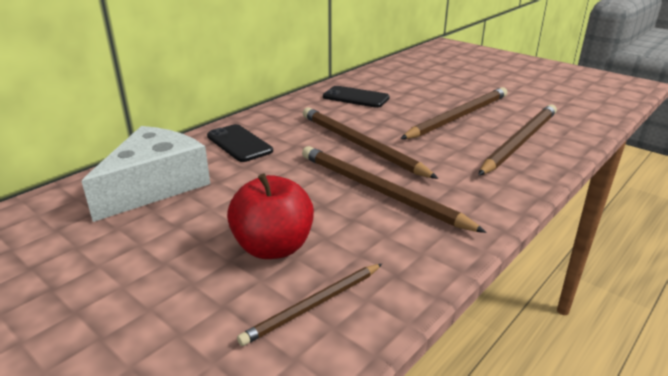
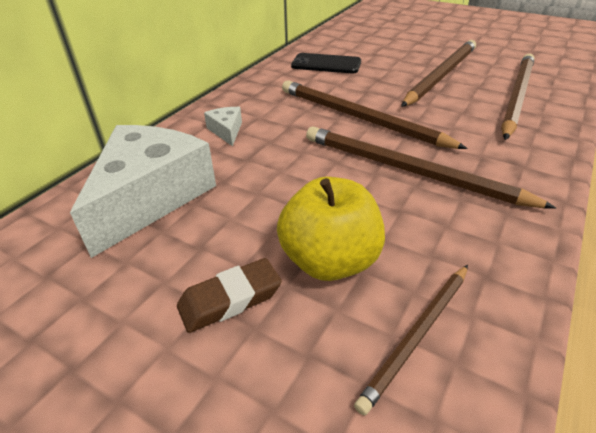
camera: 10 degrees left, 10 degrees up
black phone [207,124,273,162] -> white cheese [204,107,242,146]
red apple [227,173,314,259] -> yellow apple [277,177,385,281]
none -> brown eraser [177,258,282,333]

